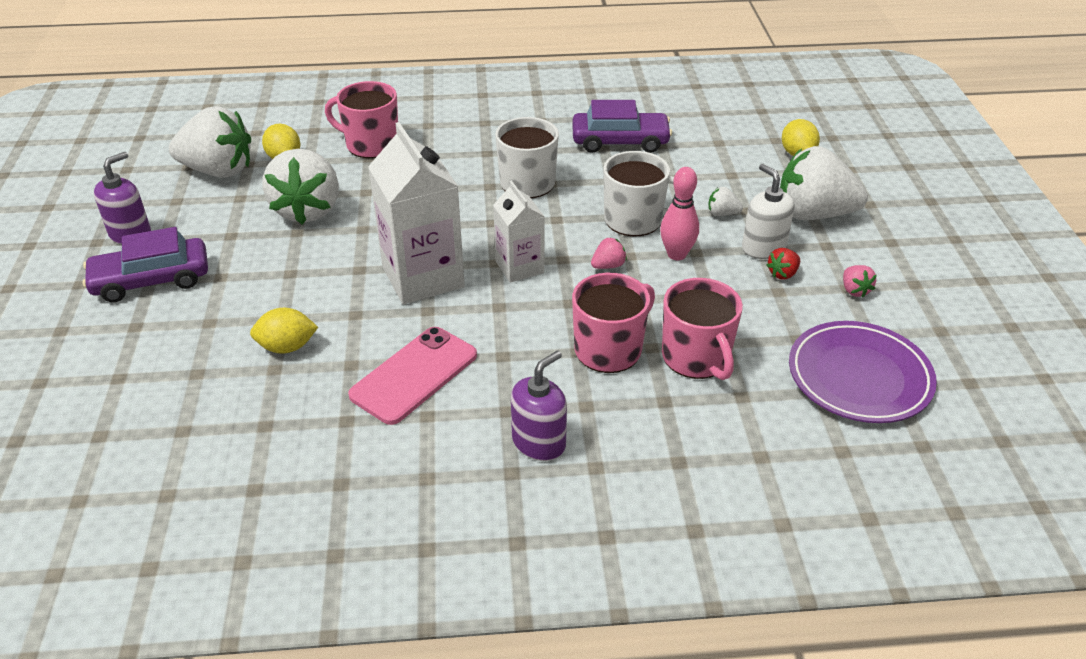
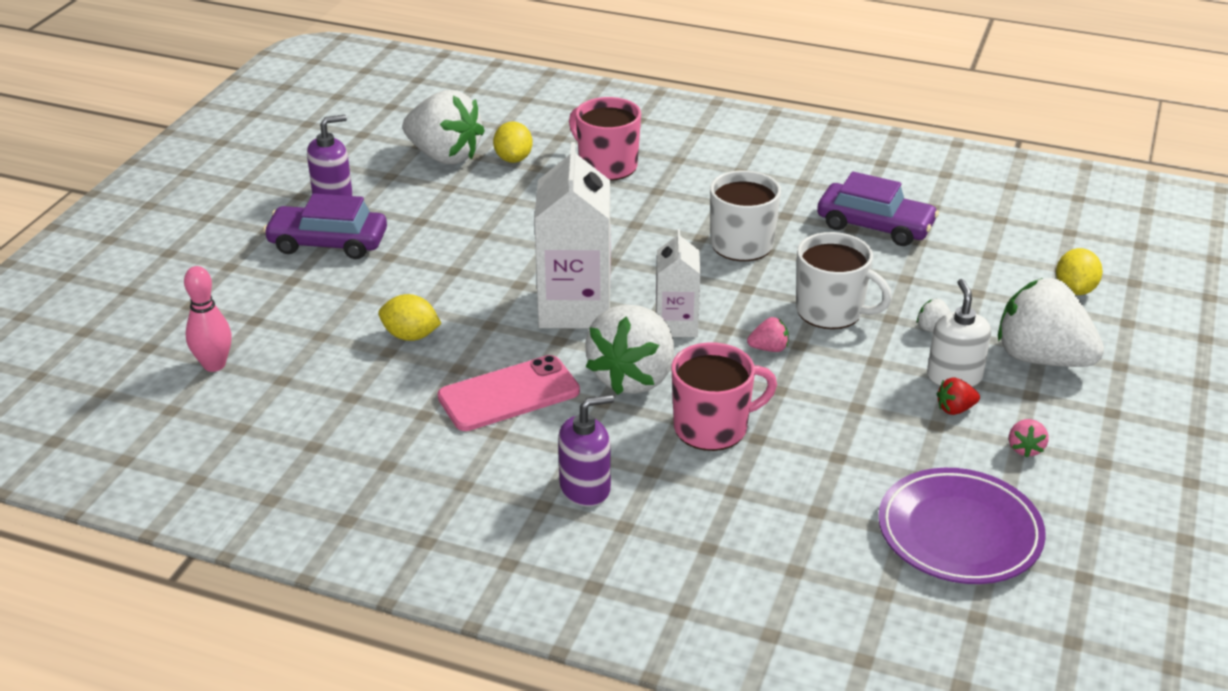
camera: 25 degrees right, 5 degrees down
white strawberry [262,149,339,224] -> white strawberry moved to [585,304,674,395]
pink bowling pin [660,167,699,260] -> pink bowling pin moved to [184,266,232,372]
pink mug [662,278,743,380] -> none

